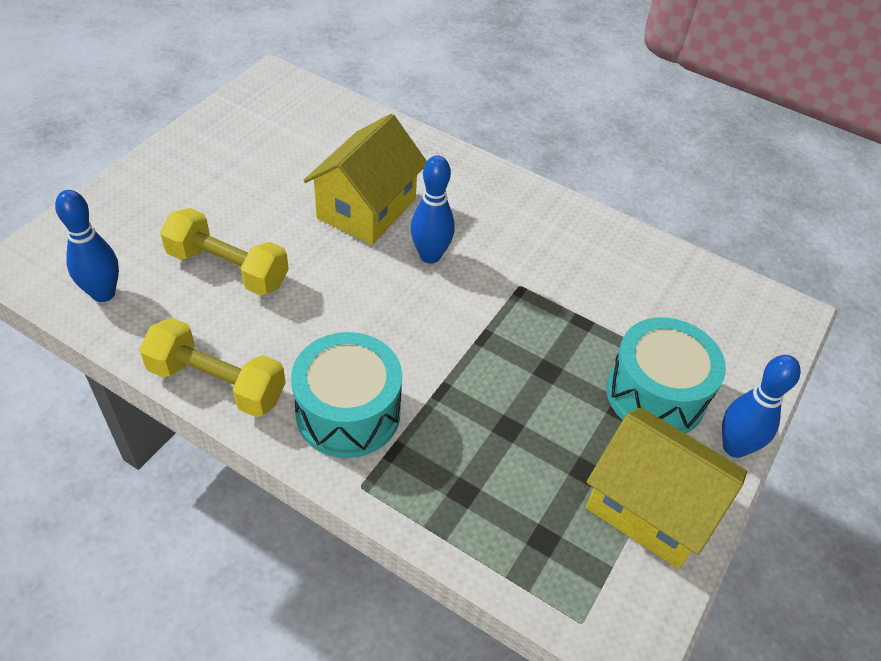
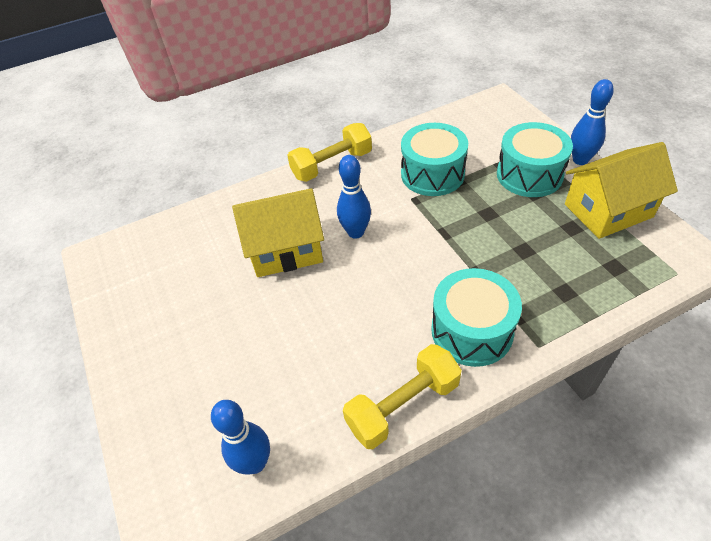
camera: 50 degrees left, 0 degrees up
yellow dumbbell [160,208,289,296] -> yellow dumbbell moved to [287,123,372,182]
yellow house [303,114,427,245] -> yellow house turned 75 degrees counterclockwise [232,188,324,277]
none -> turquoise drum [401,123,468,196]

